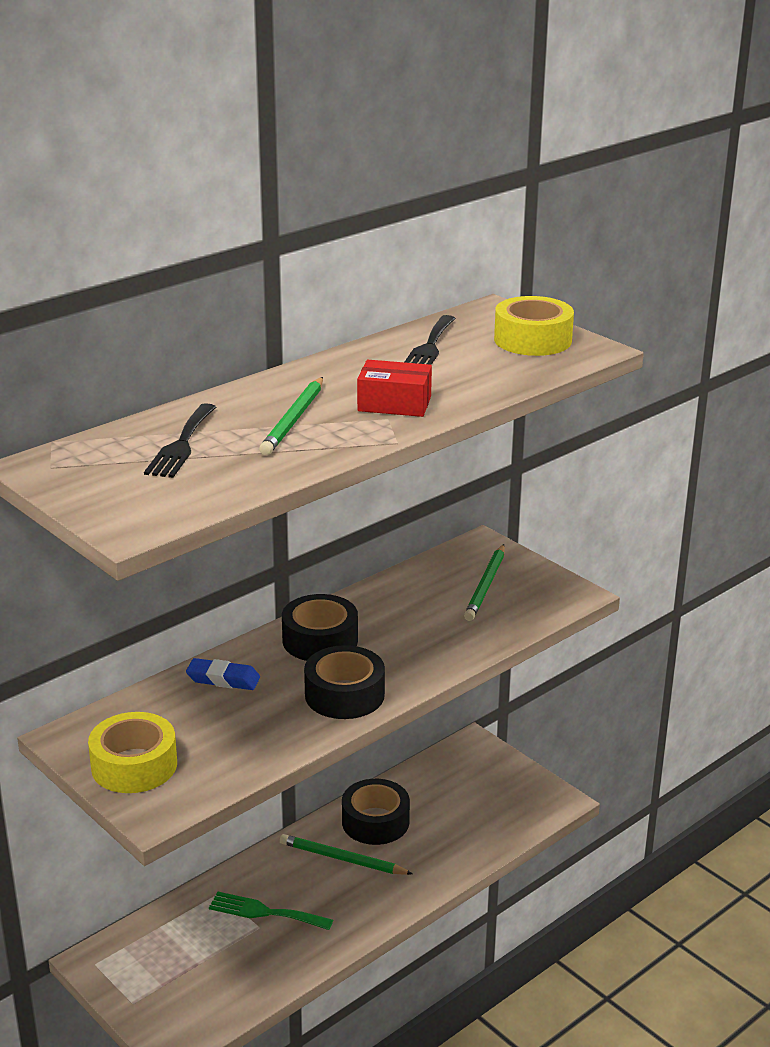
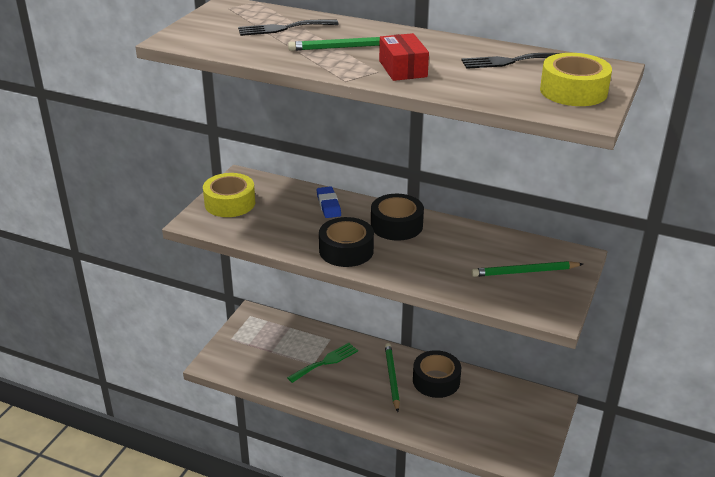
camera: 65 degrees right, 5 degrees up
green fork [209,892,333,930] -> green fork turned 60 degrees clockwise [287,343,358,383]

